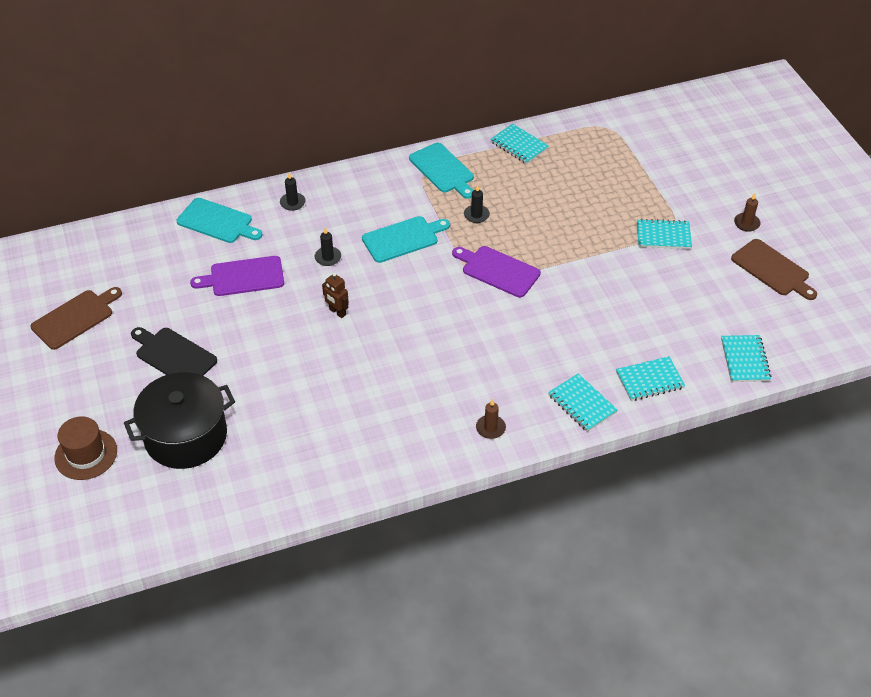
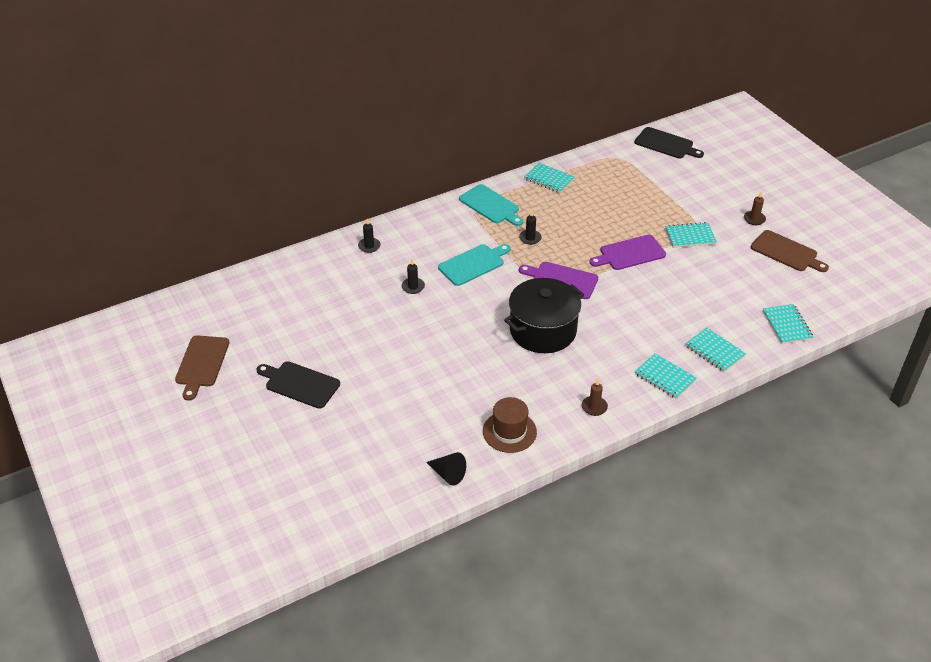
camera: 10 degrees left, 5 degrees down
brown cutting board [31,287,122,350] -> brown cutting board turned 150 degrees clockwise [175,335,229,401]
brown hat [54,416,117,480] -> brown hat moved to [483,397,537,453]
black pot [124,372,235,469] -> black pot moved to [504,278,584,353]
turquoise cutting board [177,198,263,243] -> none
purple cutting board [190,256,284,296] -> purple cutting board moved to [589,235,666,270]
brown robot [322,272,349,318] -> none
turquoise notebook [616,356,685,401] -> turquoise notebook turned 75 degrees clockwise [685,328,746,372]
none -> black cone [426,452,466,486]
none -> black cutting board [635,127,704,159]

